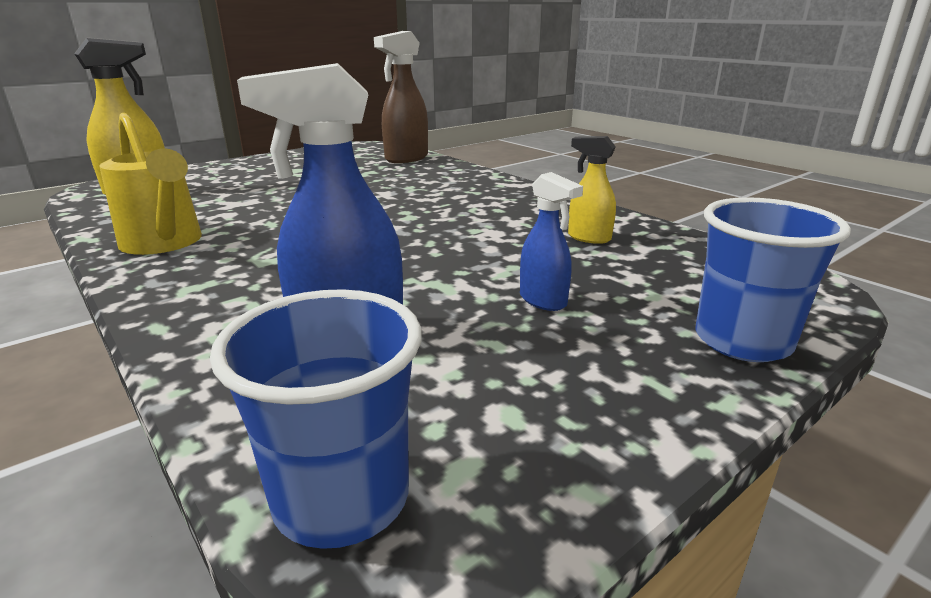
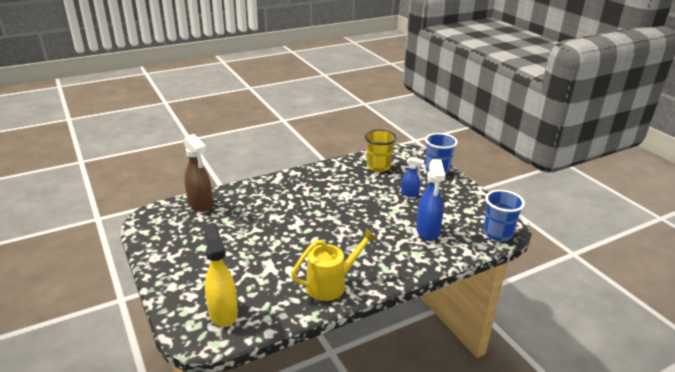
camera: 80 degrees left, 5 degrees up
blue spray bottle [520,172,583,311] -> blue spray bottle turned 45 degrees clockwise [401,157,424,197]
yellow spray bottle [568,136,616,244] -> none
none -> yellow cup [365,129,397,172]

